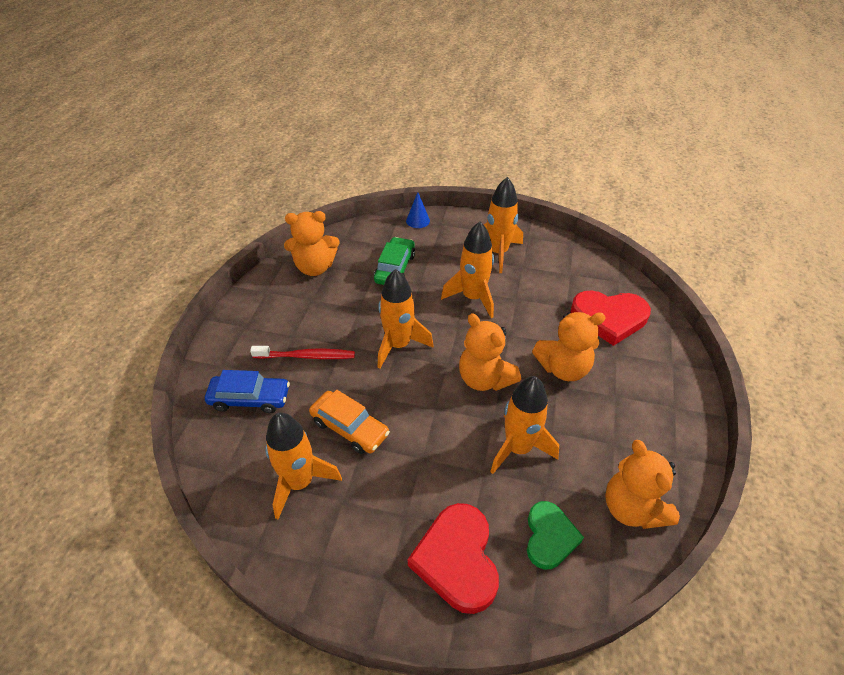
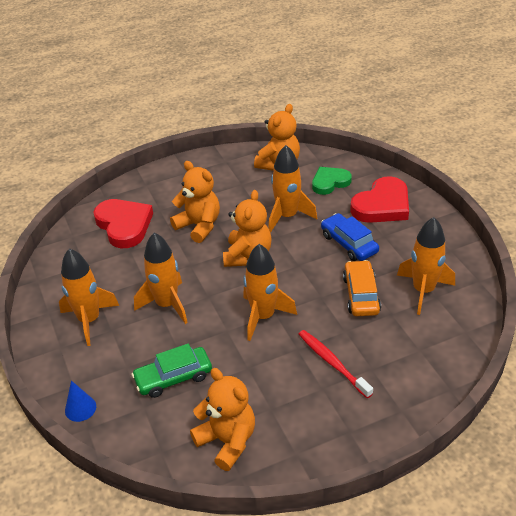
camera: 125 degrees left, 5 degrees down
blue car [205,370,290,413] -> blue car moved to [321,213,379,261]

